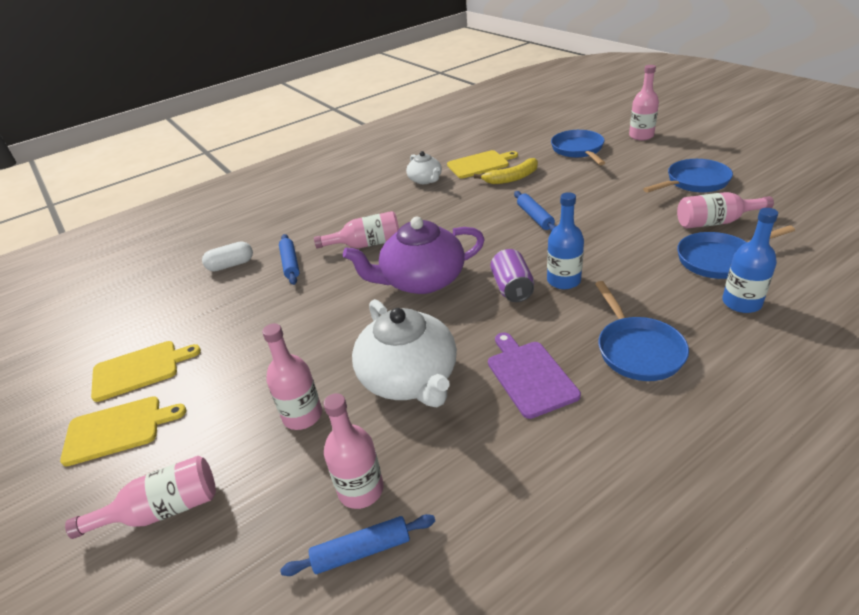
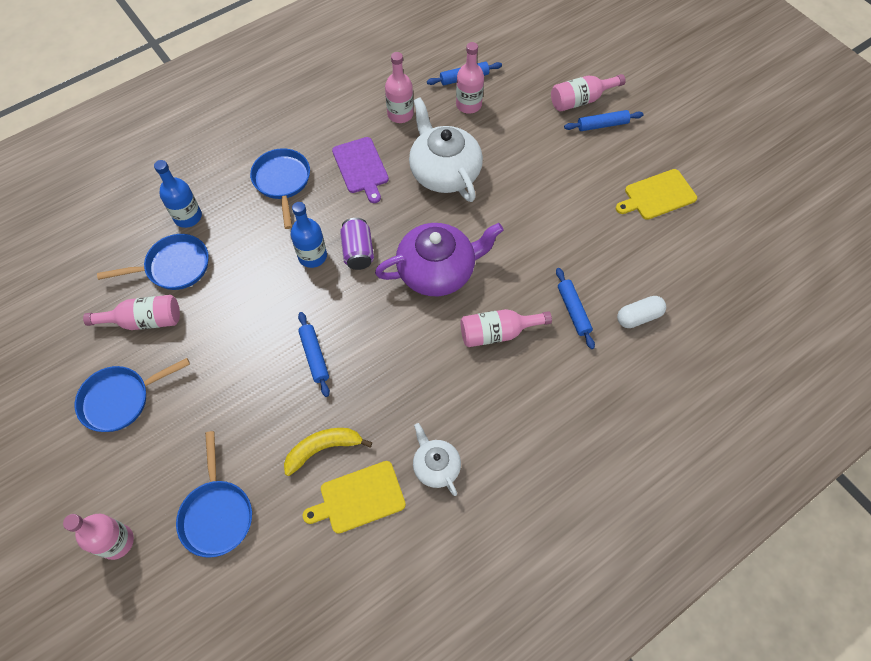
camera: 175 degrees right, 25 degrees up
yellow cutting board [60,396,186,466] -> none
pink bottle [262,323,322,430] -> pink bottle moved to [385,52,413,123]
none -> blue rolling pin [564,110,644,131]

